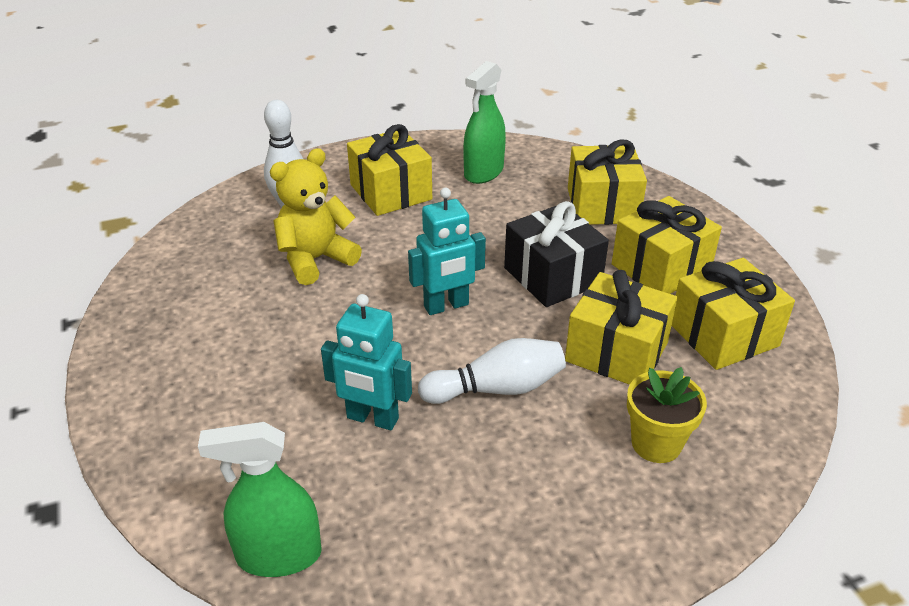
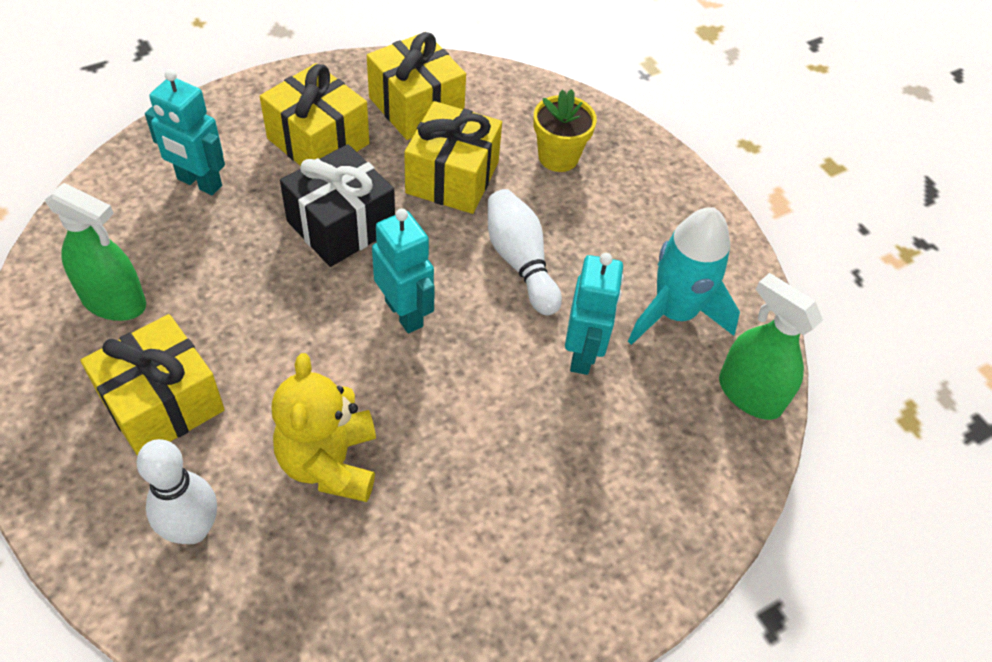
camera: 105 degrees left, 15 degrees up
green spray bottle [198,422,322,577] -> green spray bottle turned 150 degrees clockwise [719,273,823,420]
yellow teddy bear [270,148,362,285] -> yellow teddy bear turned 45 degrees clockwise [272,353,376,502]
yellow gift [568,140,647,225] -> turquoise robot [145,69,225,195]
none -> turquoise rocket [628,207,740,345]

